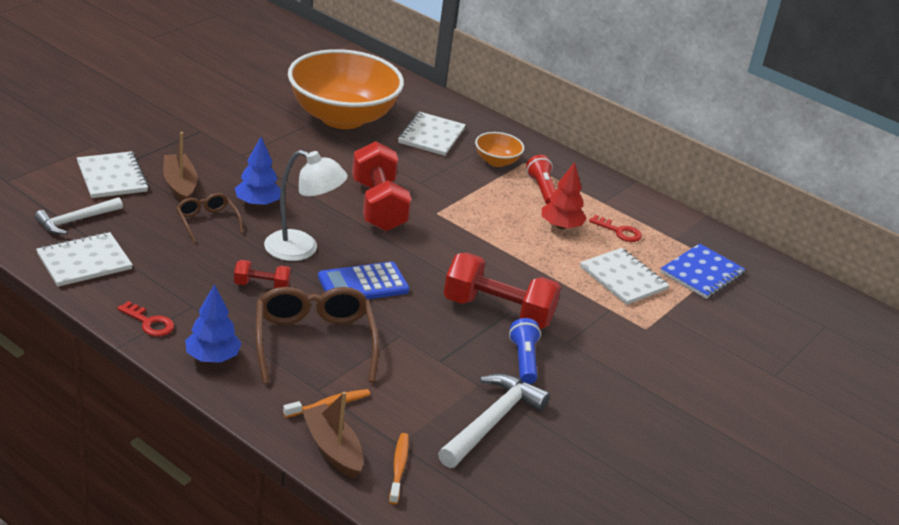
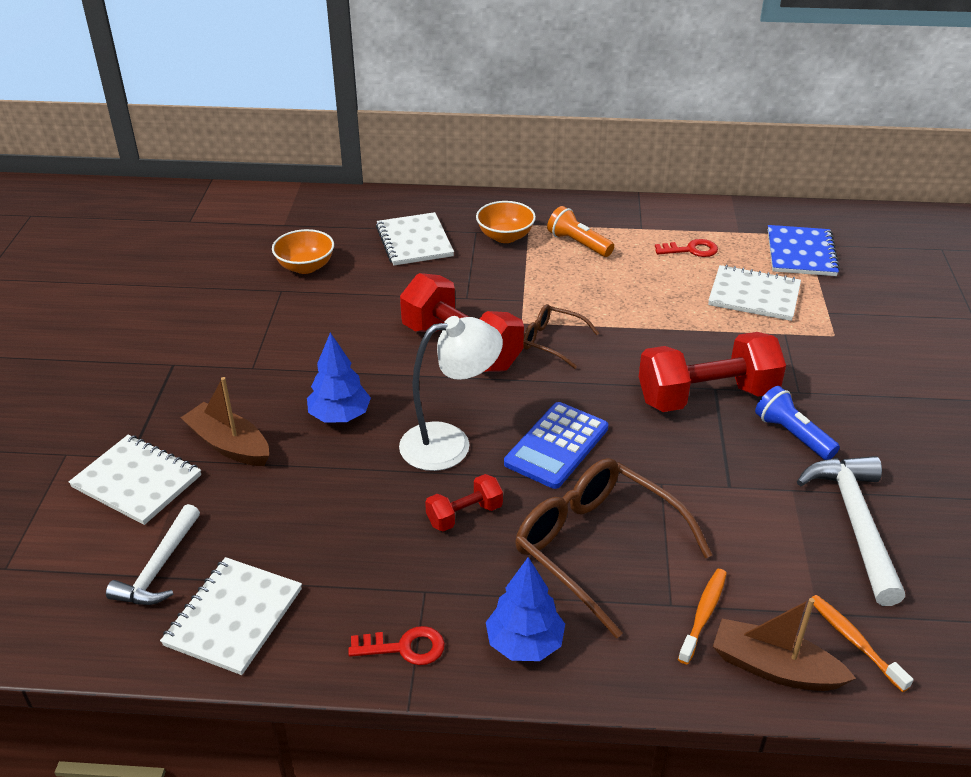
camera: 30 degrees left, 5 degrees up
brown glasses [176,193,244,243] -> brown glasses moved to [523,304,599,369]
orange bowl [288,49,404,129] -> orange bowl [272,229,334,274], size x0.42
red flashlight [526,155,556,204] -> orange flashlight [547,206,614,257]
red tree [542,162,587,230] -> none

